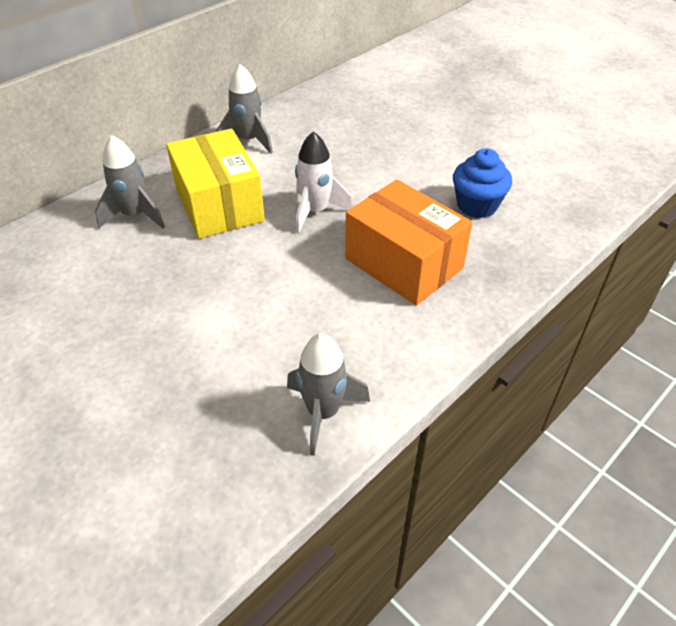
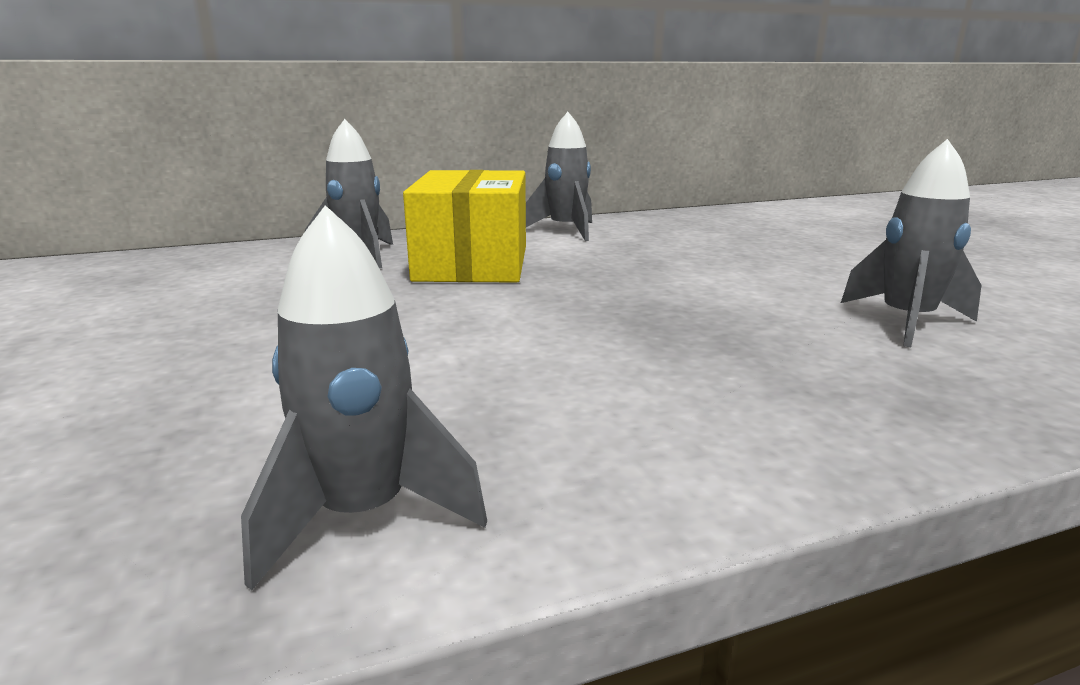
camera: 25 degrees right, 25 degrees down
white rocket [295,131,352,234] -> none
orange box [345,179,472,305] -> none
blue cupcake [453,148,512,218] -> grey rocket [841,139,982,347]

